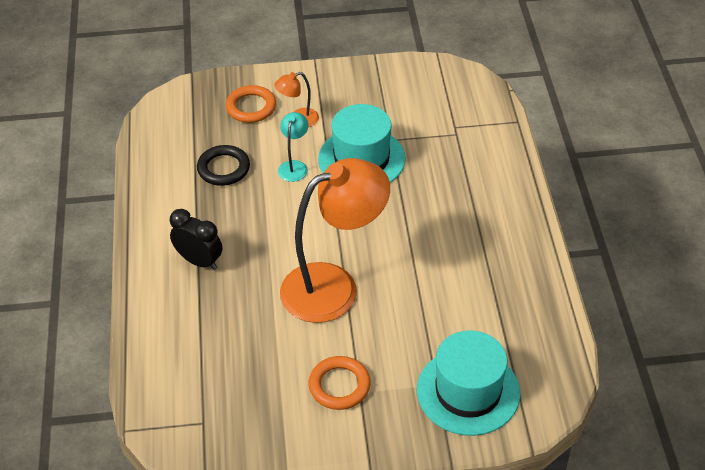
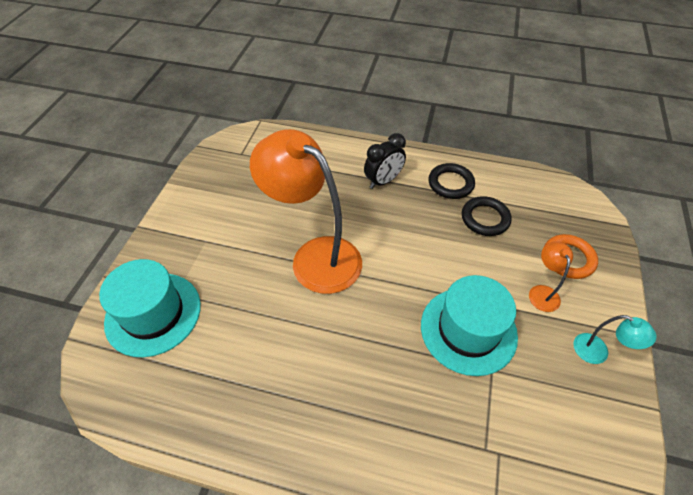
camera: 110 degrees right, 5 degrees up
turquoise lamp [278,112,309,182] -> turquoise lamp moved to [573,315,657,364]
orange lamp [280,158,390,323] -> orange lamp turned 135 degrees clockwise [250,129,362,294]
orange ring [309,356,371,410] -> none
none -> black ring [428,163,475,199]

